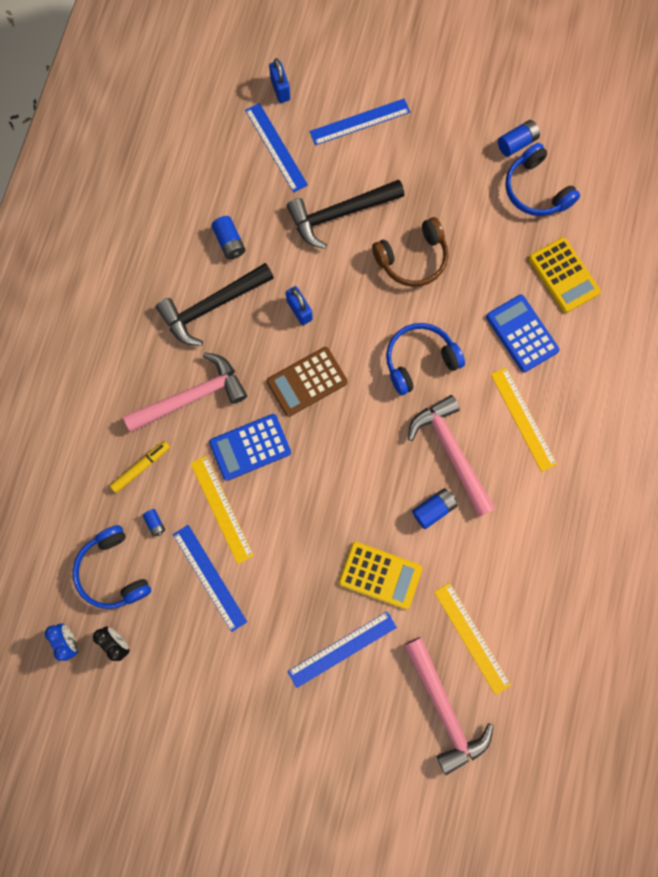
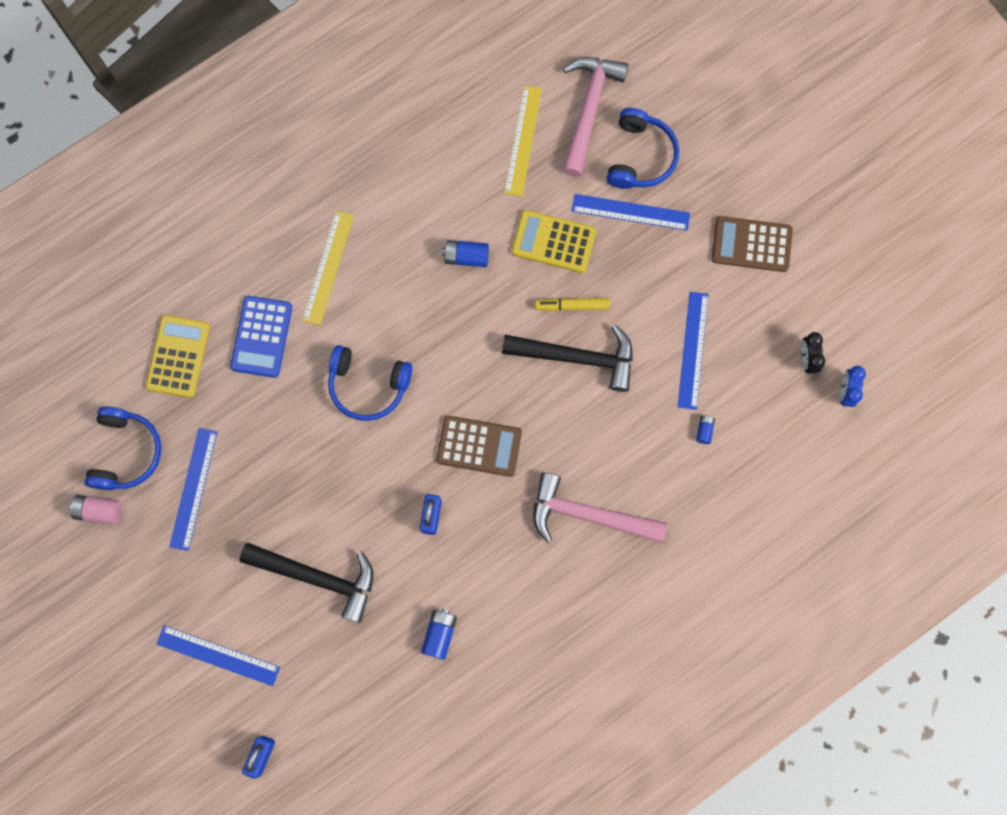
camera: 140 degrees left, 0 degrees up
blue headphones [73,525,151,609] -> blue headphones moved to [607,108,679,189]
yellow marker [110,441,170,493] -> yellow marker moved to [535,298,610,311]
black hammer [156,263,274,346] -> black hammer moved to [502,325,633,392]
yellow ruler [190,456,254,564] -> none
blue calculator [209,414,291,481] -> none
blue ruler [245,103,308,193] -> blue ruler moved to [169,428,218,551]
yellow calculator [339,542,422,610] -> yellow calculator turned 45 degrees counterclockwise [512,210,596,273]
brown headphones [372,217,448,287] -> none
pink hammer [408,395,495,517] -> none
blue battery [498,120,540,157] -> pink battery [70,495,121,525]
none -> brown calculator [712,216,793,272]

